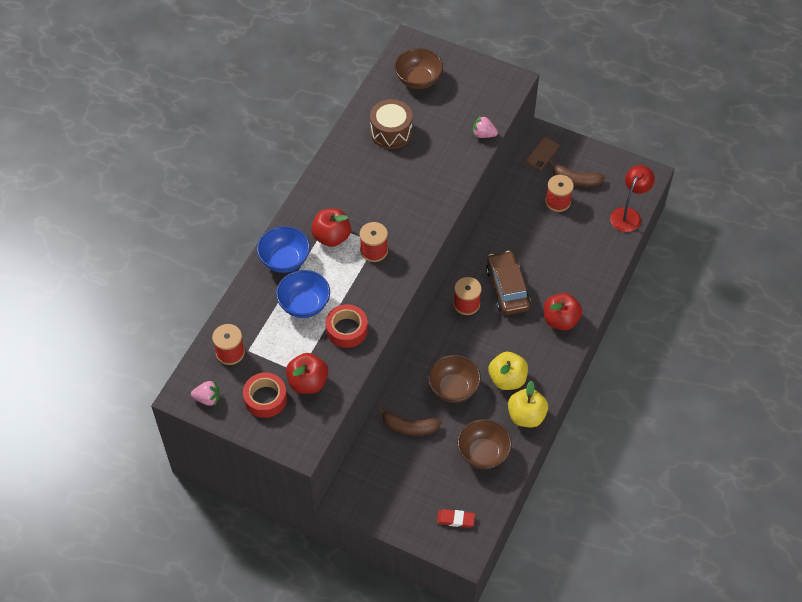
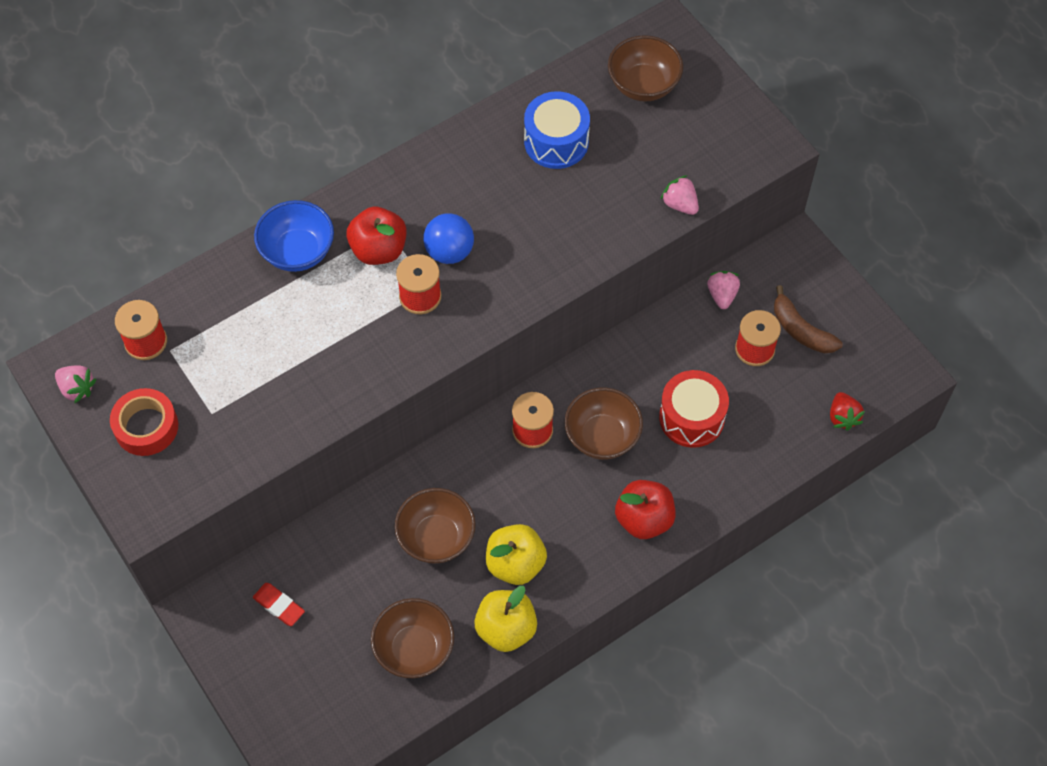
camera: 30 degrees right, 5 degrees up
blue bowl [276,270,330,318] -> none
red apple [286,353,328,394] -> none
red tape [326,304,368,348] -> none
brown drum [370,99,413,149] -> blue drum [524,91,590,169]
brown banana [378,407,441,435] -> none
red eraser [437,509,475,528] -> red eraser moved to [253,583,305,626]
brown car [486,251,531,315] -> brown bowl [565,388,643,460]
brown phone [526,137,560,169] -> none
red lamp [610,165,655,232] -> red strawberry [830,392,865,431]
none -> blue ball [423,213,474,264]
none -> red drum [659,370,729,448]
none -> pink strawberry [707,271,740,309]

